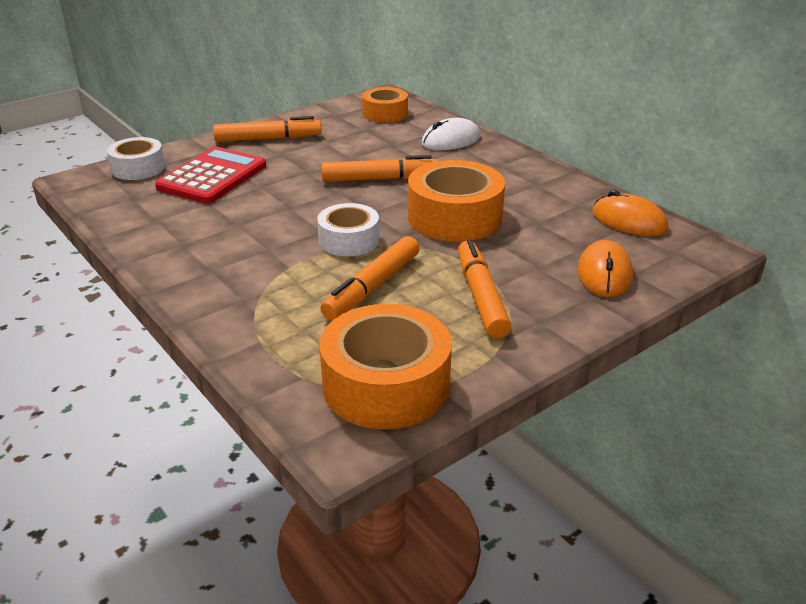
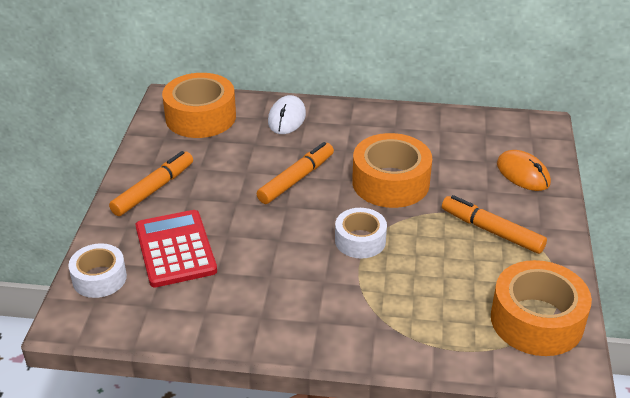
camera: 45 degrees left, 5 degrees up
orange marker [320,236,420,320] -> none
orange tape [362,87,408,123] -> orange tape [162,73,236,138], size x1.63
orange mouse [592,190,669,236] -> none

